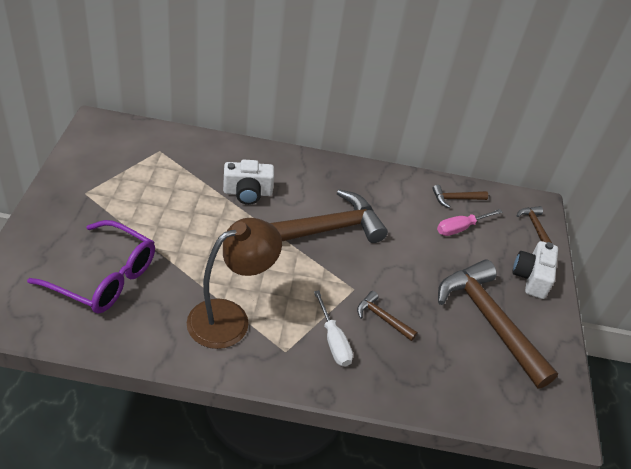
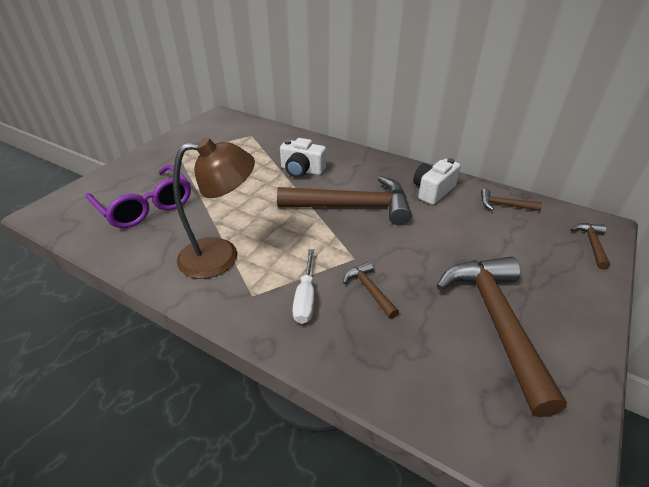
camera: 30 degrees right, 5 degrees down
pink screwdriver [437,209,503,236] -> none
white camera [513,241,558,299] -> white camera moved to [413,158,461,205]

